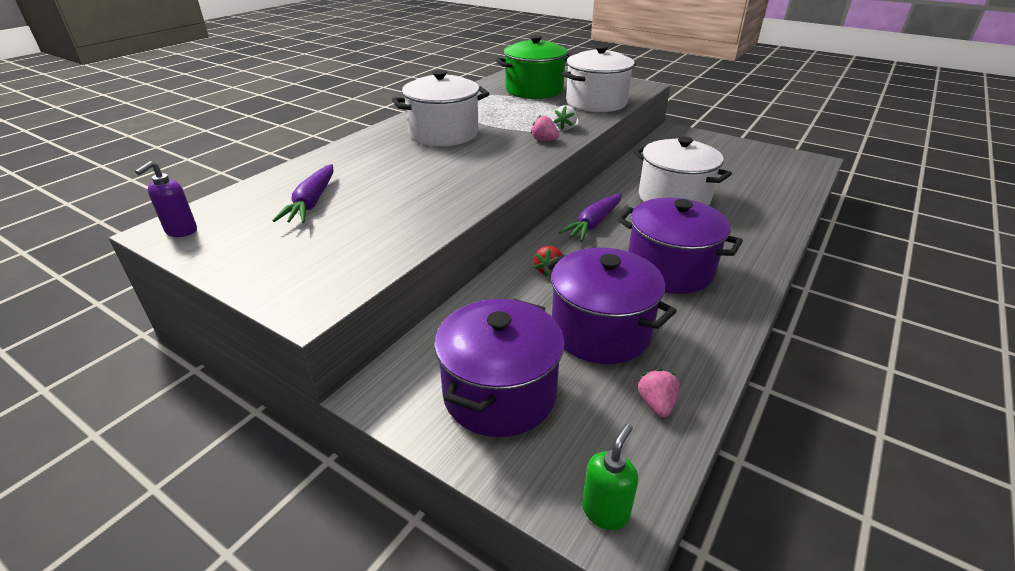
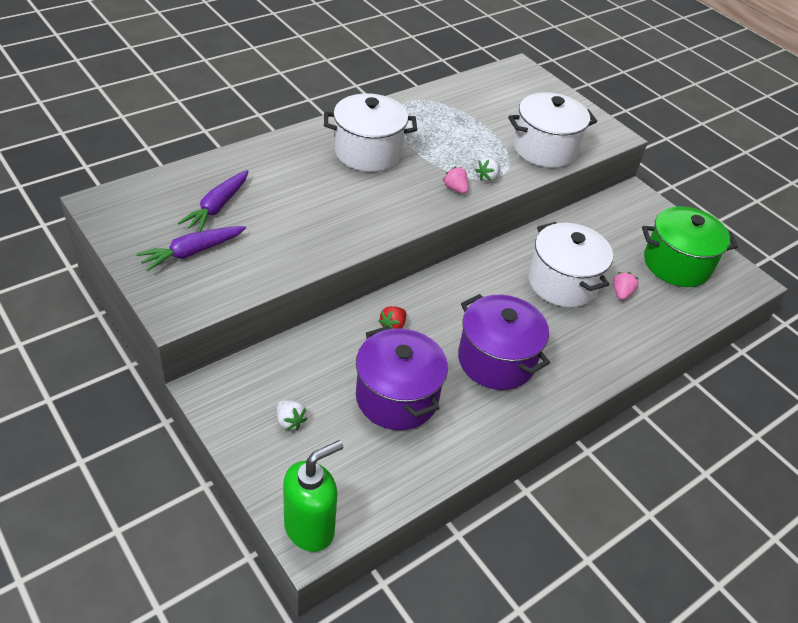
camera: 15 degrees right, 10 degrees up
purple soap dispenser [135,161,197,237] -> none
purple pot [434,299,564,437] -> white strawberry [277,400,308,431]
green pot [495,35,573,99] -> green pot moved to [642,206,738,287]
purple carrot [558,193,622,242] -> purple carrot moved to [136,226,246,272]
green soap dispenser [582,424,638,530] -> green soap dispenser [283,440,343,552], size x1.73
pink strawberry [638,369,679,417] -> pink strawberry moved to [613,272,639,300]

